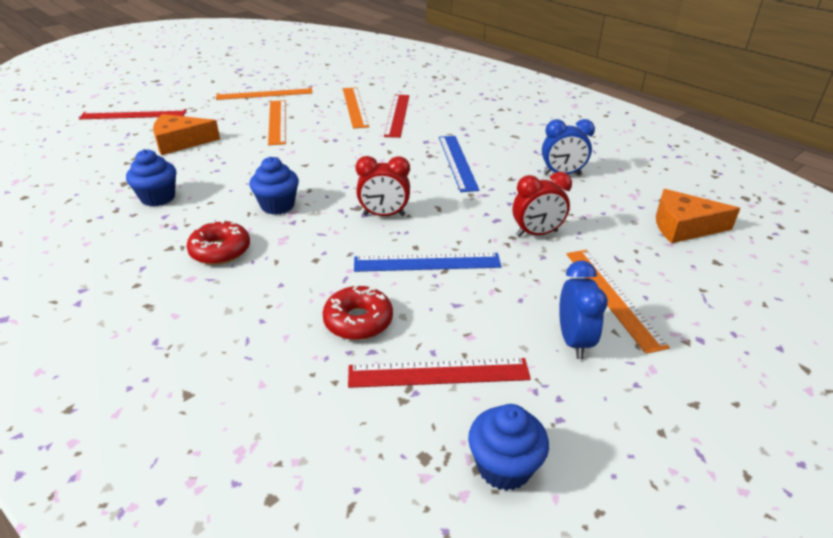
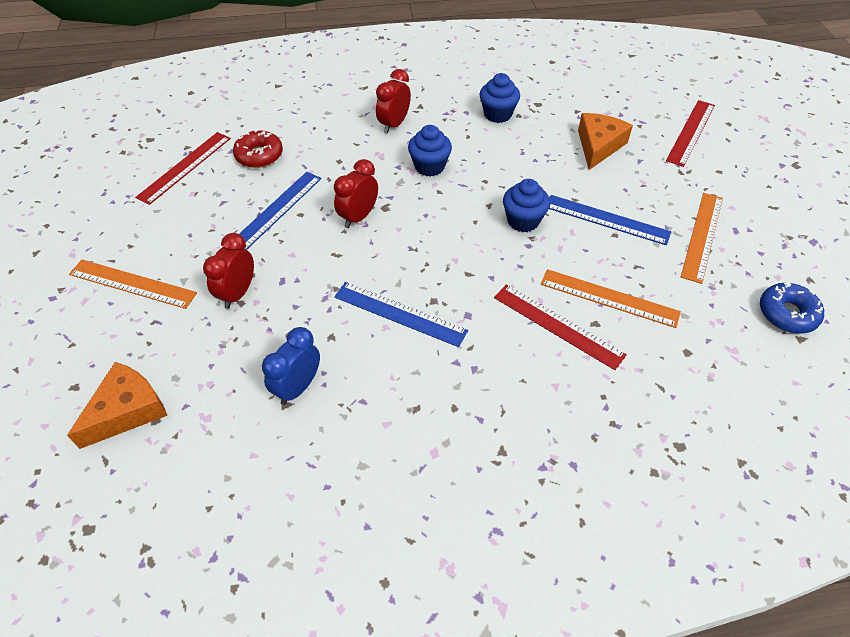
camera: 125 degrees right, 15 degrees up
red donut [187,220,250,265] -> red clock [376,69,411,134]
orange ruler [268,100,286,145] -> blue ruler [549,195,671,245]
blue cupcake [468,404,549,491] -> blue cupcake moved to [503,179,550,232]
blue clock [559,260,608,359] -> none
none -> blue donut [760,282,824,334]

